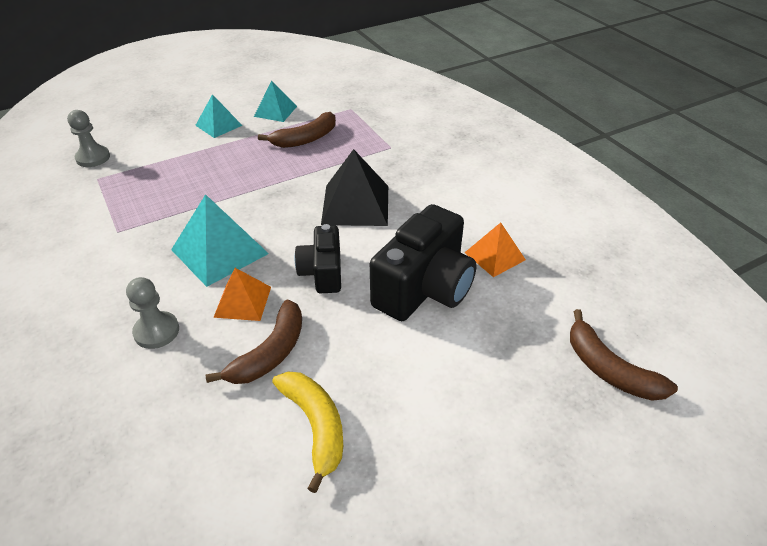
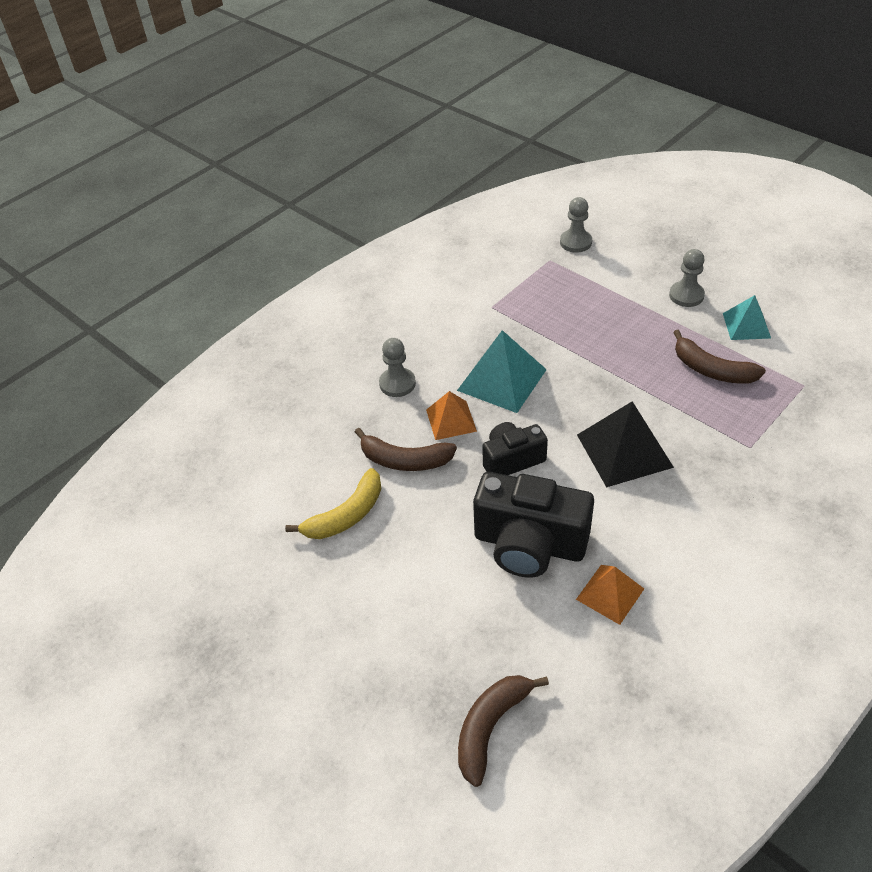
camera: 75 degrees right, 5 degrees up
turquoise pyramid [195,94,243,138] -> grey pawn [669,249,705,307]

